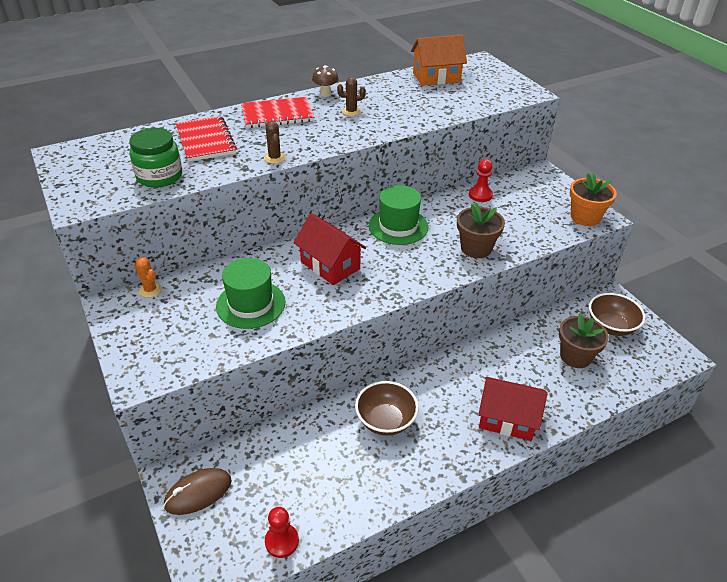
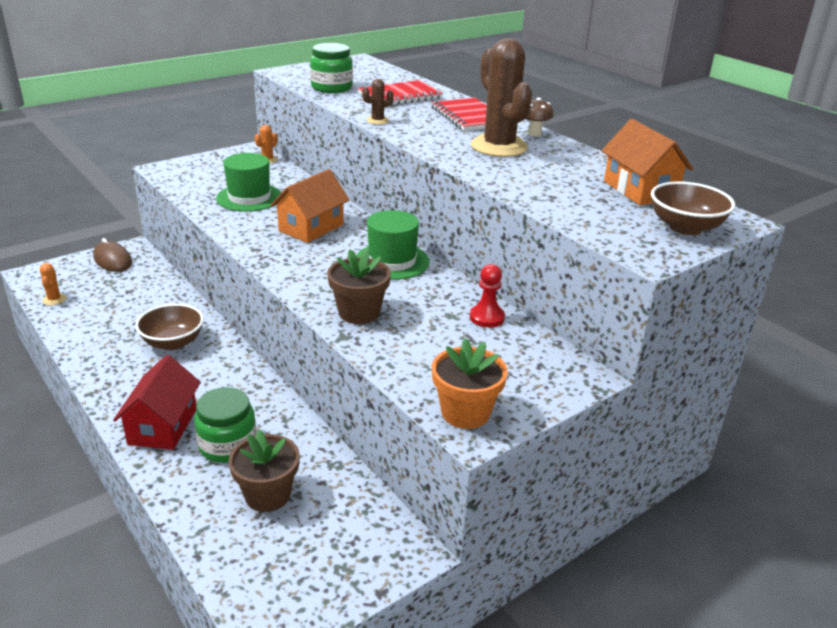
camera: 80 degrees right, 10 degrees down
red pawn [265,507,299,558] -> orange cactus [40,263,66,305]
red house [294,213,366,285] -> orange house [271,169,349,243]
brown cactus [337,77,366,116] -> brown cactus [471,38,532,157], size x2.35
brown bowl [589,293,645,336] -> brown bowl moved to [651,181,735,235]
none -> green jar [194,387,257,463]

